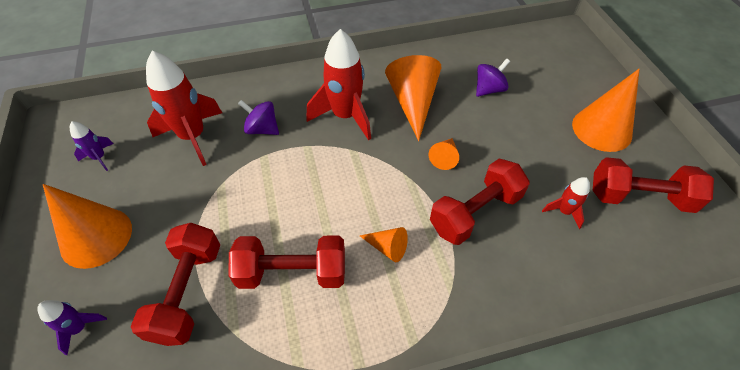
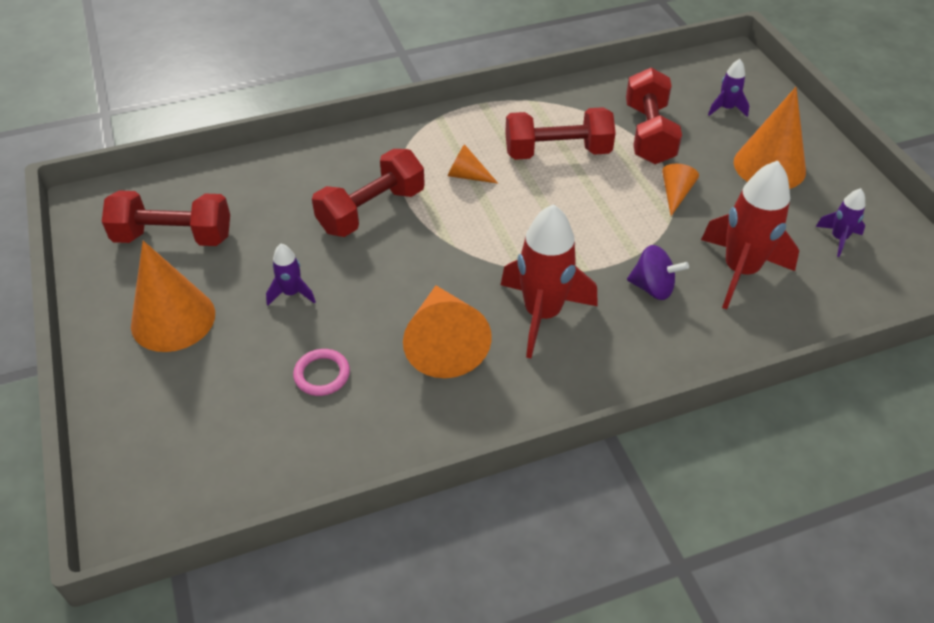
camera: 175 degrees right, 5 degrees down
orange cone [429,138,459,170] -> orange cone moved to [662,164,699,216]
purple spinning top [476,59,510,97] -> pink ring [293,349,350,396]
red rocket [542,177,590,229] -> none
none -> purple rocket [266,244,316,305]

